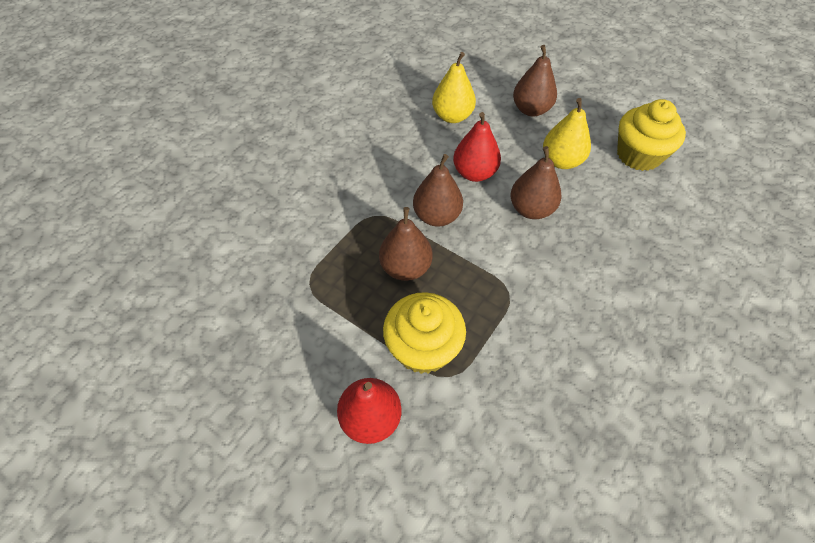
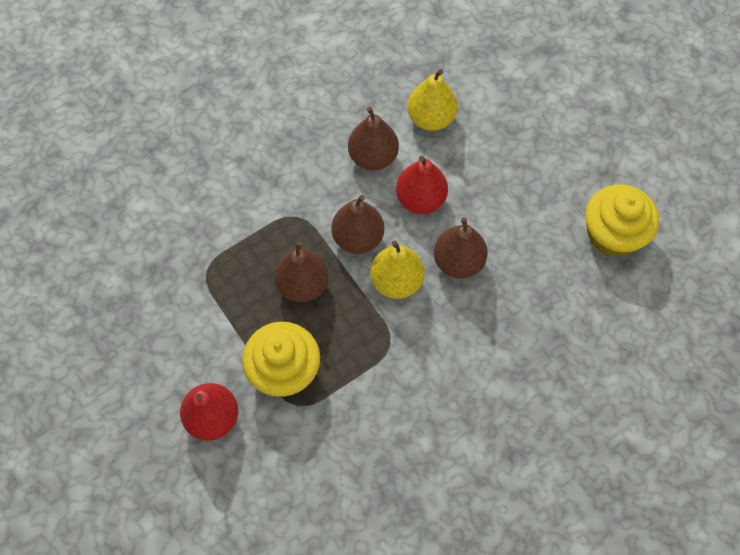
camera: 20 degrees right, 10 degrees up
brown pear [513,45,557,117] -> brown pear moved to [348,107,399,170]
yellow pear [543,98,591,169] -> yellow pear moved to [370,241,424,299]

